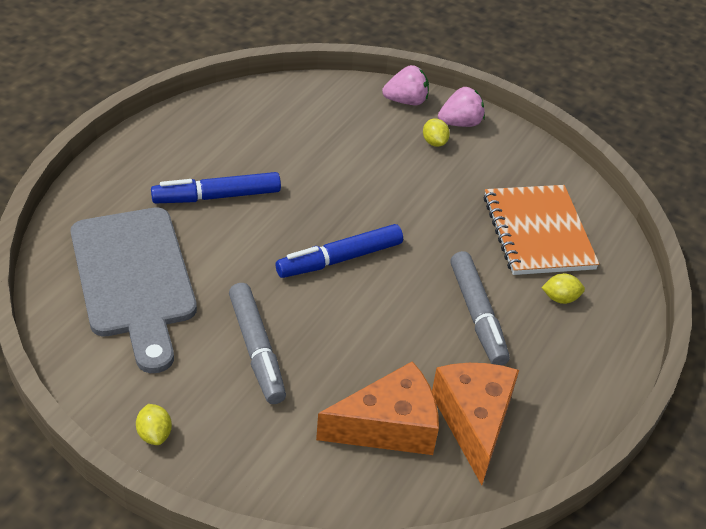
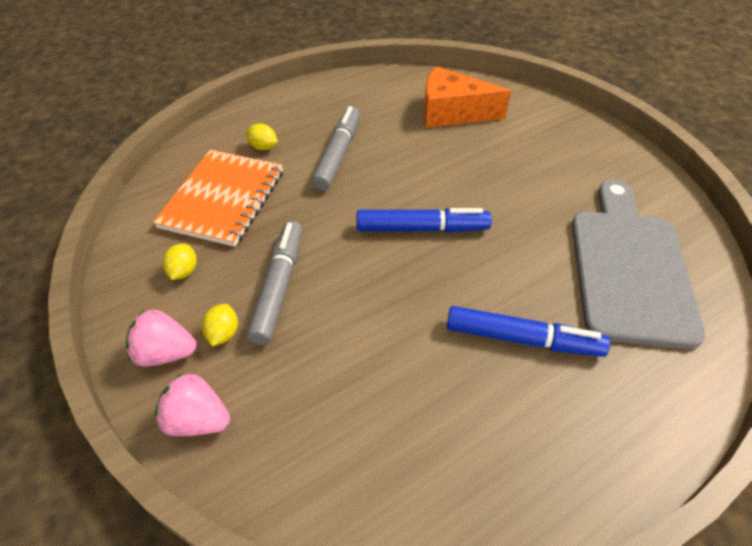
camera: 150 degrees left, 5 degrees up
yellow lemon [136,404,172,445] -> yellow lemon moved to [163,244,197,280]
grey marker [229,283,286,404] -> grey marker moved to [247,221,302,345]
orange cheese [432,363,519,485] -> none

